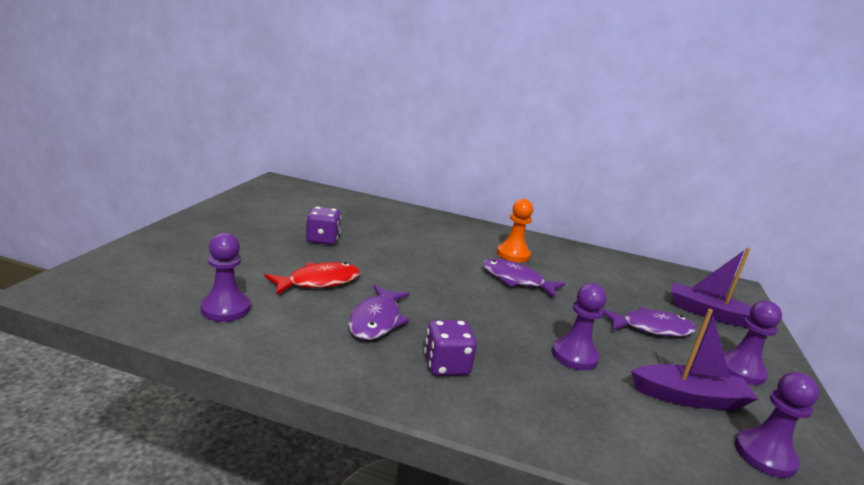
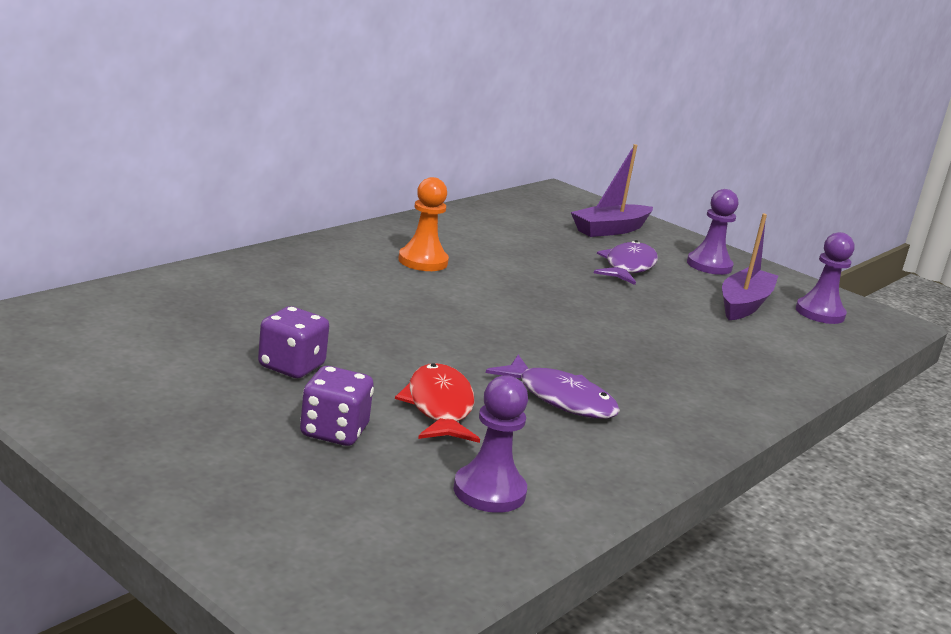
camera: 65 degrees left, 0 degrees up
purple dice [424,320,477,376] -> purple dice moved to [300,366,374,446]
purple fish [482,259,566,298] -> none
purple pawn [552,283,607,370] -> none

